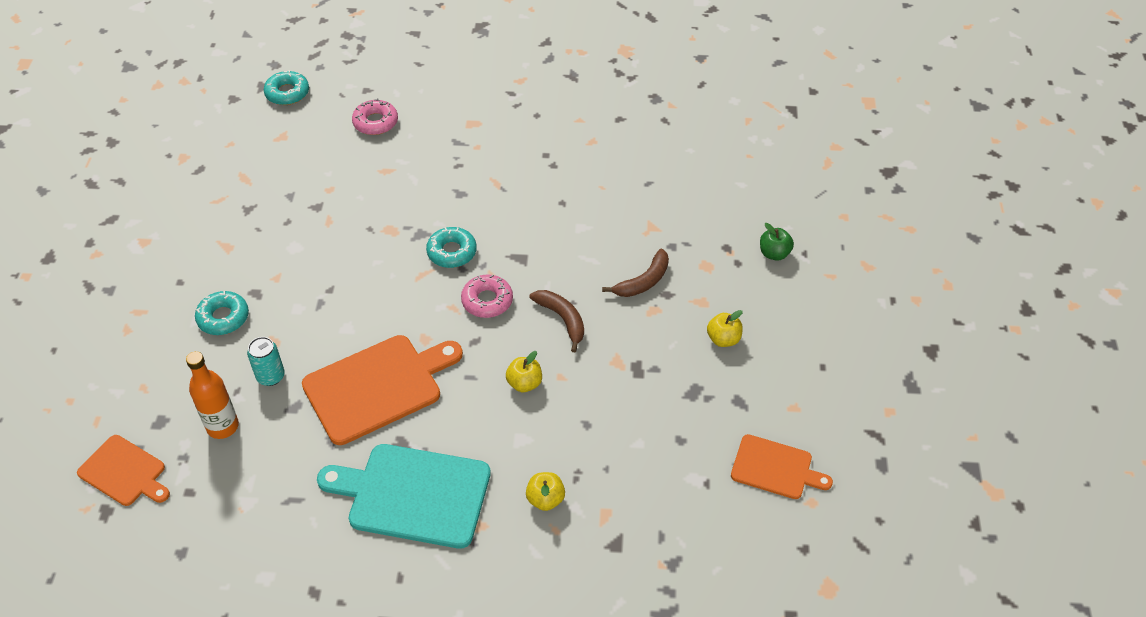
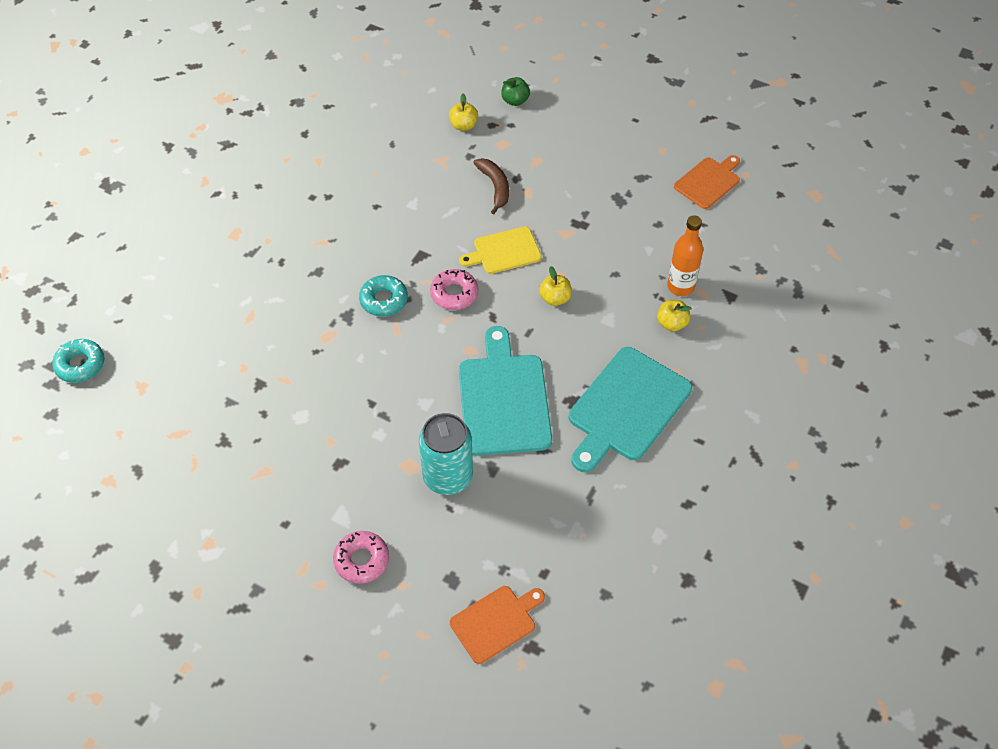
camera: 65 degrees left, 5 degrees up
orange bottle [186,351,239,439] -> orange bottle moved to [667,215,703,296]
turquoise donut [195,291,249,335] -> none
turquoise can [247,337,285,386] -> turquoise can [419,413,473,495], size x1.77
orange cutting board [302,335,463,445] -> turquoise cutting board [459,326,552,456]
pink donut [352,98,398,135] -> pink donut moved to [333,531,389,584]
brown banana [530,290,584,352] -> yellow cutting board [459,226,542,274]
yellow apple [707,310,743,347] -> yellow apple moved to [449,93,478,131]

